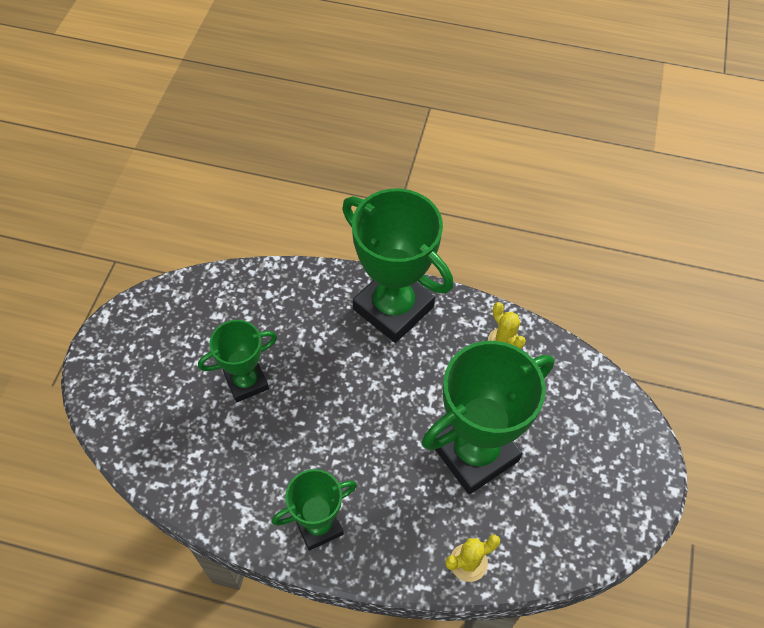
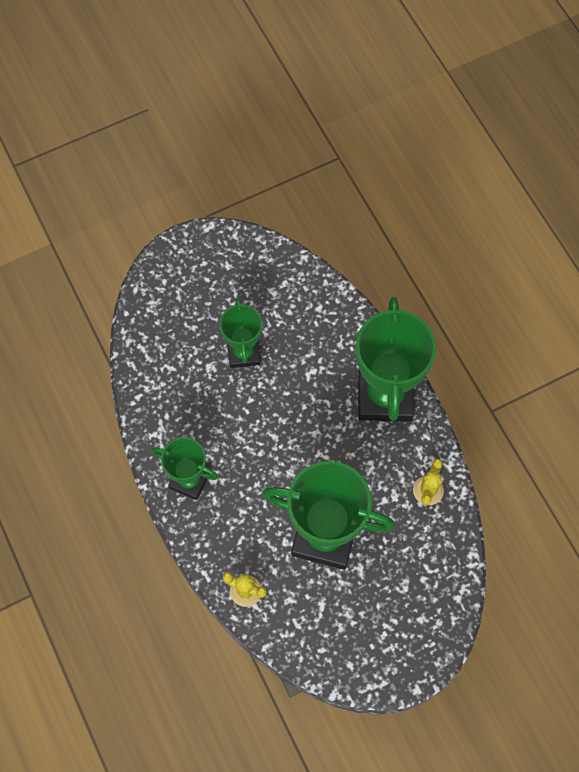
camera: 50 degrees right, 10 degrees up
green trophy [198,320,277,402] -> green trophy turned 60 degrees clockwise [220,298,262,368]

